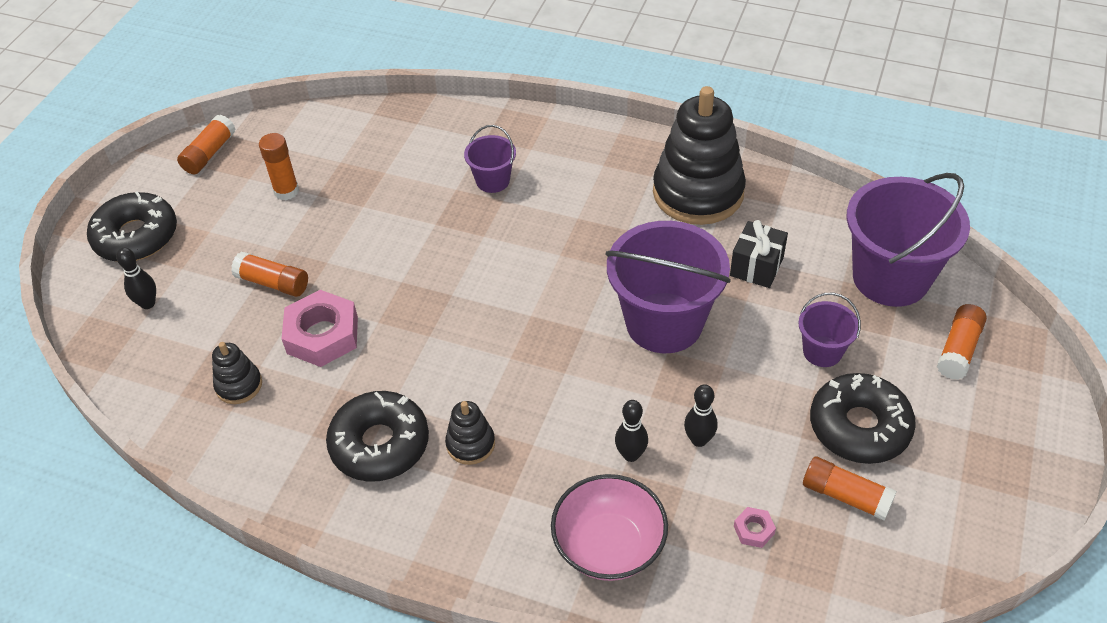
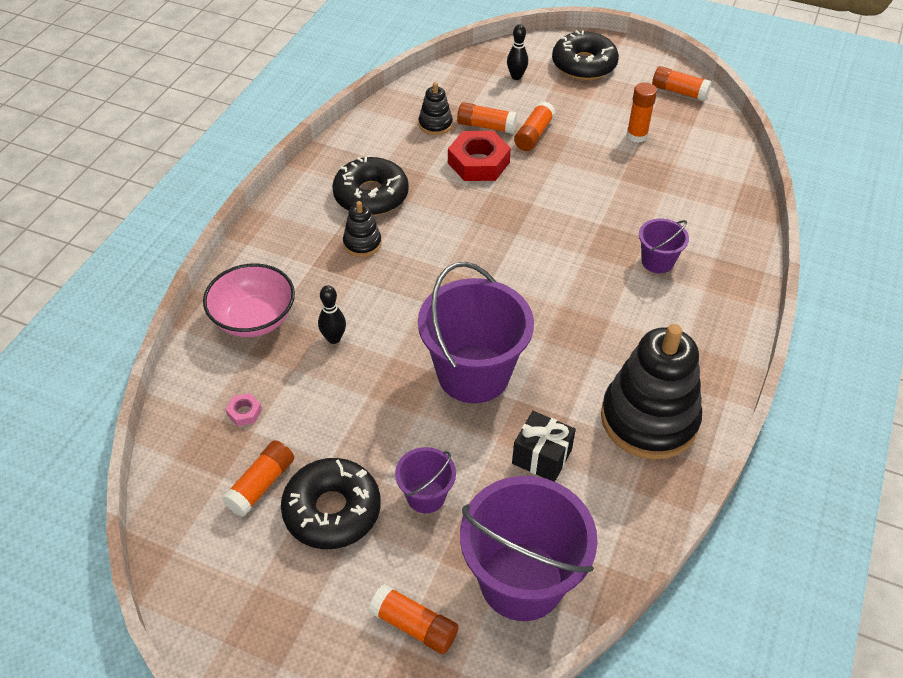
camera: 90 degrees right, 0 degrees up
pink nut [282,290,358,367] -> red nut [448,131,511,181]
black bowling pin [684,384,718,447] -> none
none -> orange glue stick [457,102,517,134]

